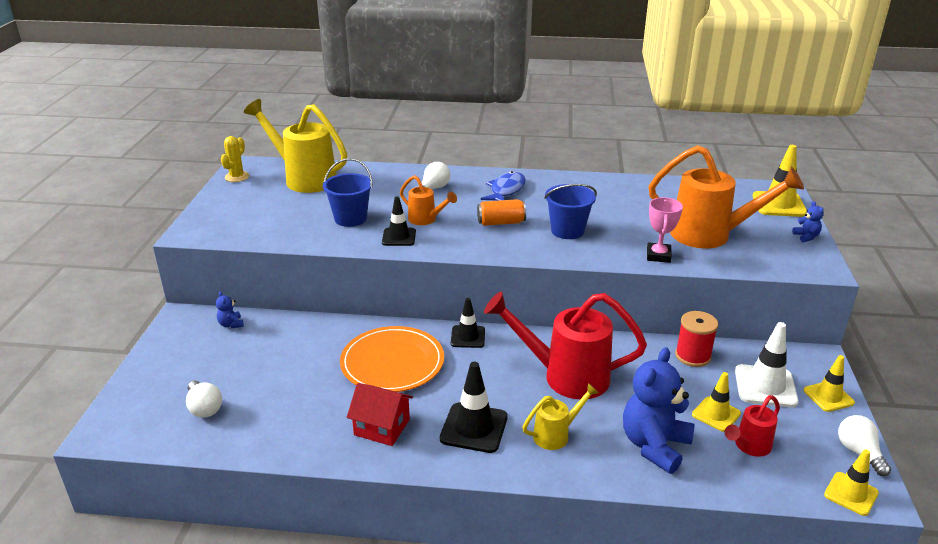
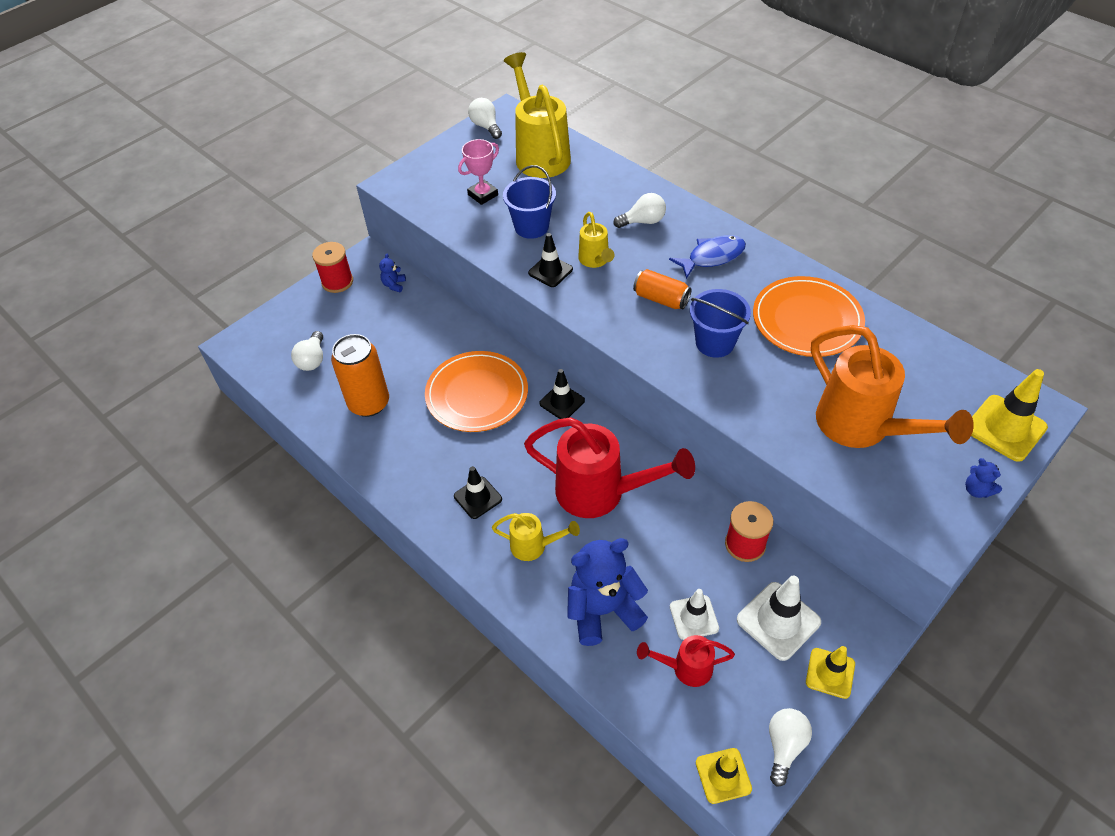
camera: 40 degrees right, 20 degrees up
yellow cactus [221,136,249,182] -> white light bulb [468,98,502,139]
red house [347,383,413,446] -> none
orange watering can [400,175,457,225] -> yellow watering can [578,212,615,268]
black traffic cone [440,362,508,453] -> black traffic cone [454,466,502,519], size x0.65
red watering can [484,292,647,399] -> red watering can turned 150 degrees clockwise [524,417,695,518]
pink trophy [647,197,683,263] -> pink trophy moved to [458,139,499,205]
yellow traffic cone [692,372,741,432] -> white traffic cone [670,589,719,640]
blue teddy bear [792,201,824,242] -> blue teddy bear turned 120 degrees clockwise [965,458,1002,498]
none -> red spool [312,242,353,293]
none -> orange can [331,334,389,417]
none -> orange plate [753,276,865,357]

